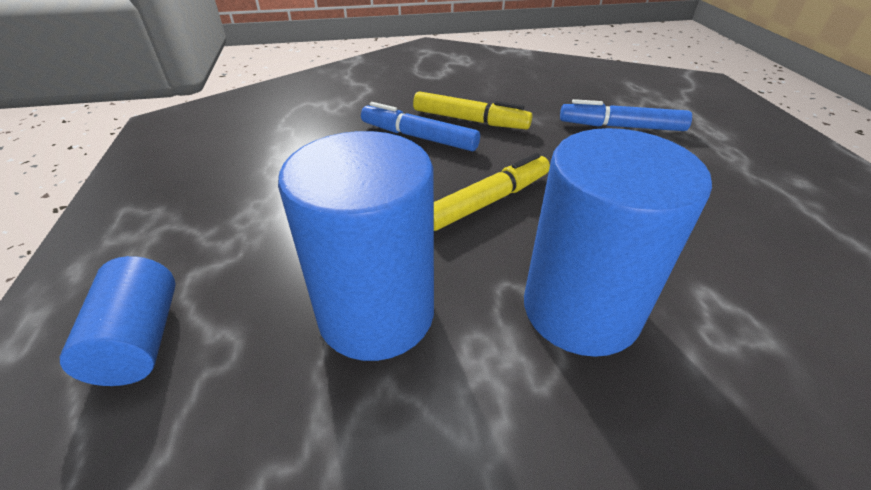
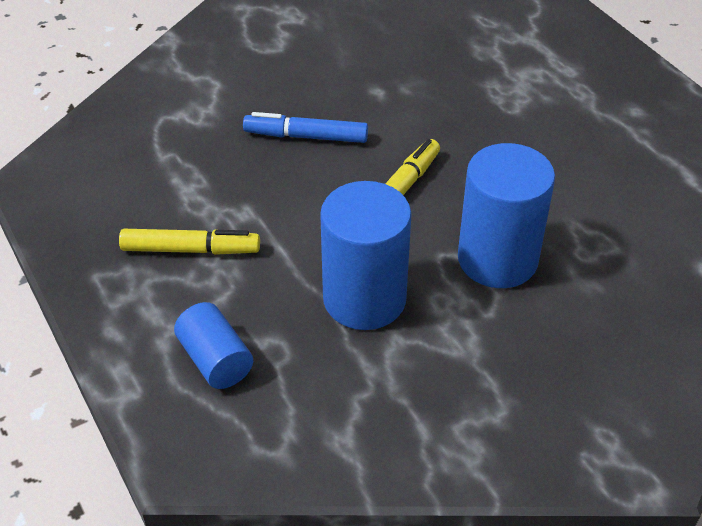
camera: 20 degrees left, 5 degrees up
yellow marker [413,91,532,130] -> yellow marker moved to [119,229,260,255]
blue marker [560,99,692,131] -> none

